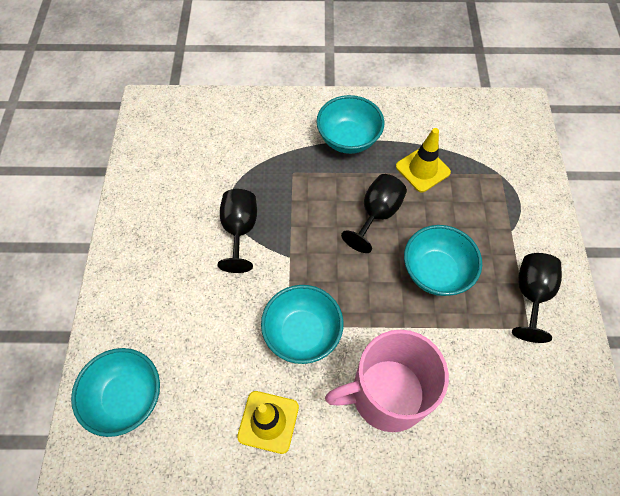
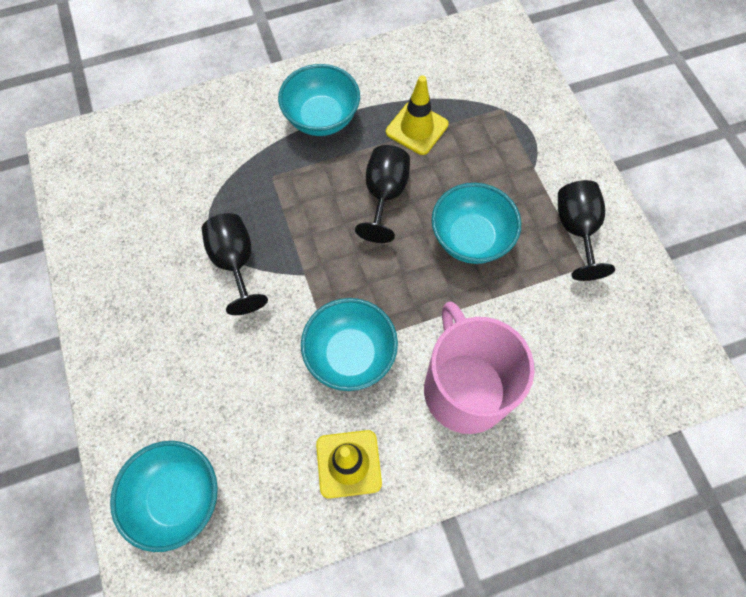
camera: 20 degrees left, 5 degrees up
pink mug [325,330,449,432] -> pink mug turned 105 degrees clockwise [424,301,535,434]

